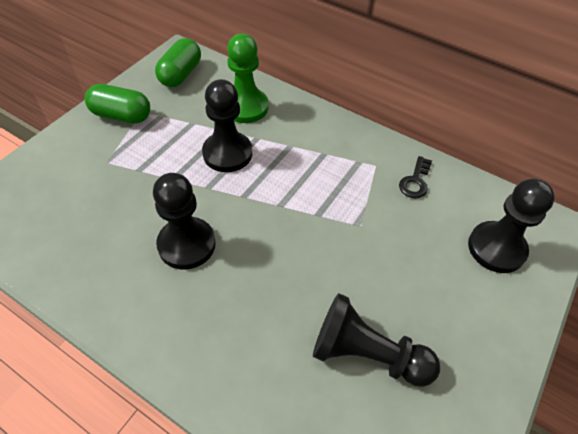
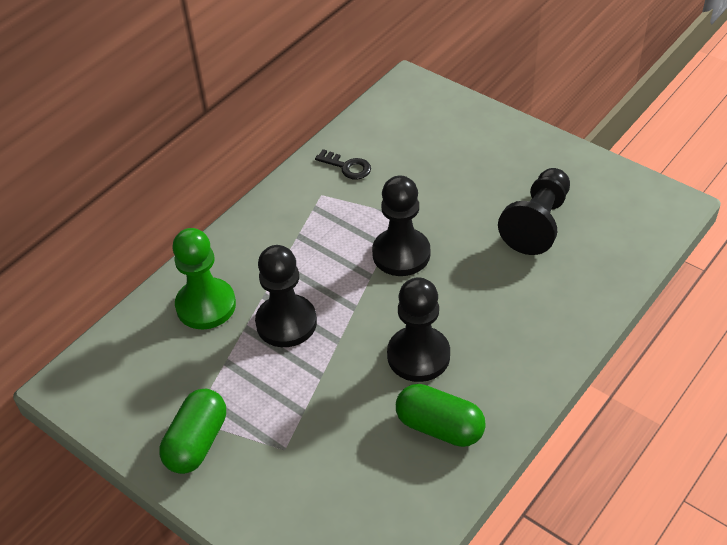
camera: 80 degrees left, 5 degrees down
green capsule [155,38,201,87] -> green capsule moved to [396,384,486,447]
black pawn [468,179,555,273] -> black pawn moved to [372,176,430,276]

